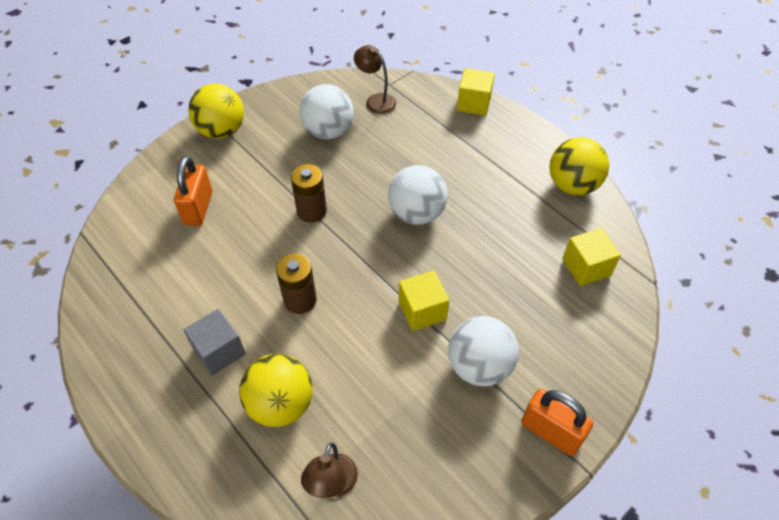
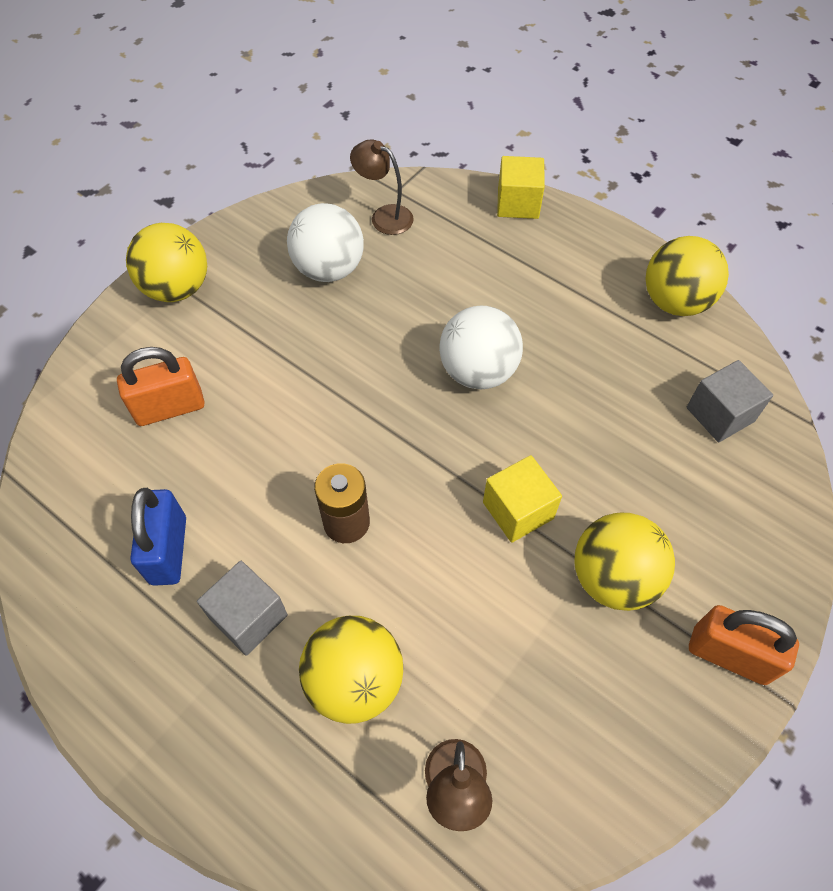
camera: 10 degrees left, 5 degrees up
orange padlock [174,156,212,226] -> orange padlock turned 75 degrees clockwise [117,347,205,426]
brown battery [291,164,327,223] -> none
white ball [448,316,519,387] -> yellow ball [575,513,675,611]
yellow cube [562,228,621,286] -> grey cube [687,360,773,442]
none -> blue padlock [130,488,186,586]

